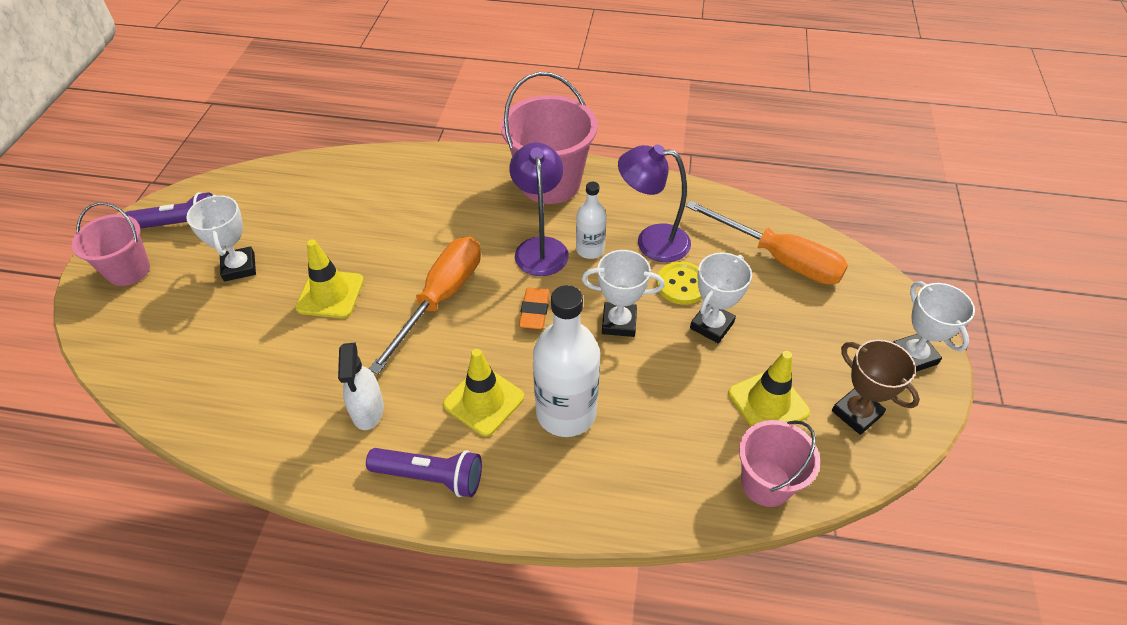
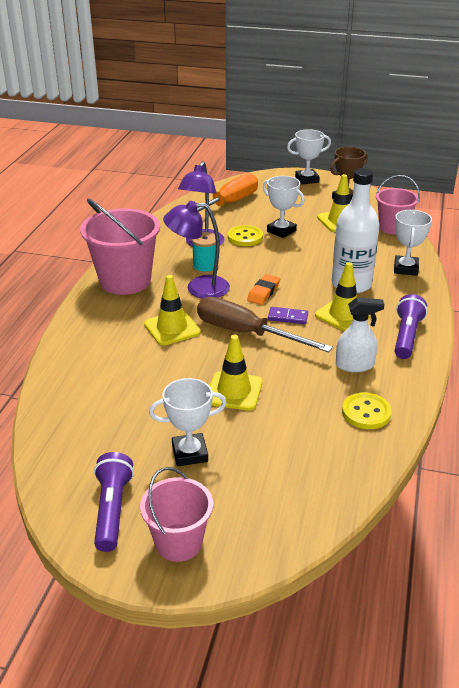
camera: 85 degrees left, 15 degrees down
orange screwdriver [369,237,481,374] -> brown screwdriver [197,297,333,353]
orange eraser [519,287,550,329] -> orange eraser turned 75 degrees counterclockwise [247,274,280,305]
white bottle [576,182,607,259] -> turquoise spool [192,232,219,274]
white trophy [582,250,664,337] -> white trophy moved to [394,210,432,276]
none -> yellow traffic cone [144,275,201,346]
none -> purple domino [268,307,308,324]
none -> yellow button [342,393,392,429]

